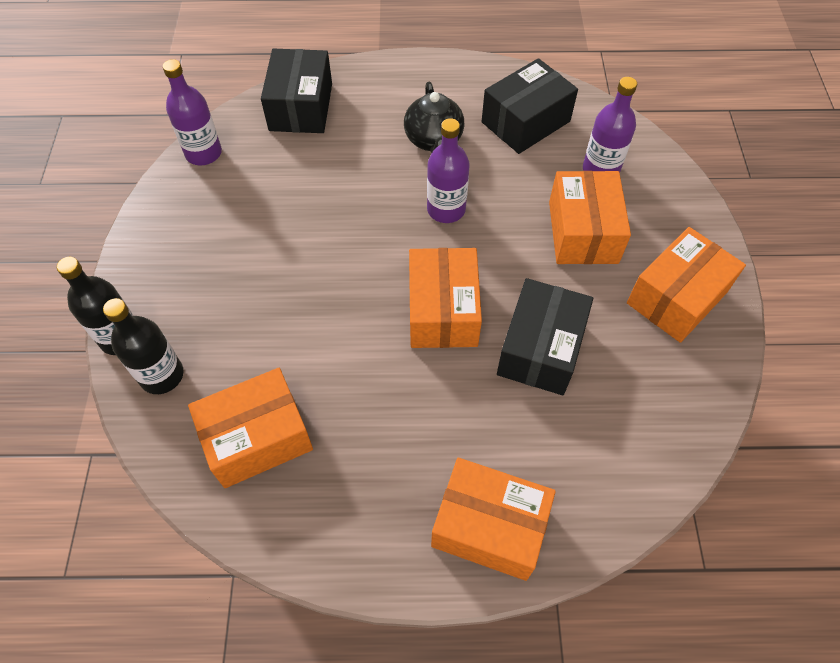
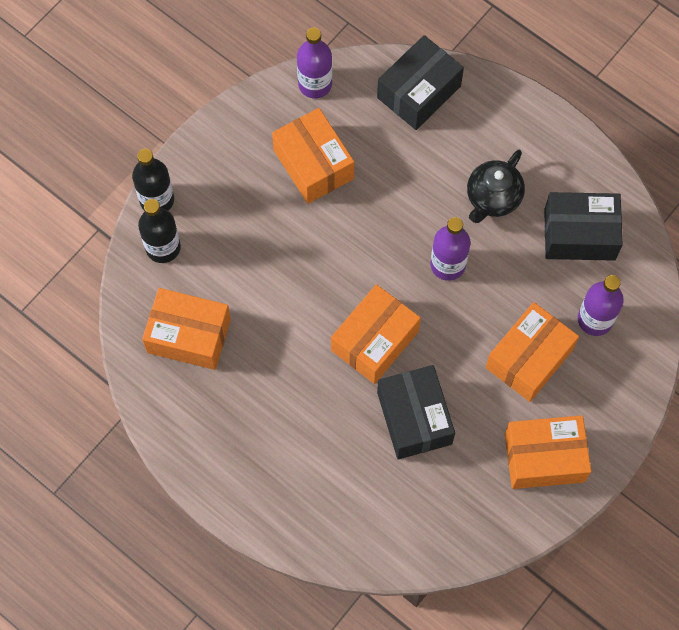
camera: 40 degrees right, 10 degrees up
orange box [431,458,556,581] -> orange box moved to [272,108,354,204]
black box [497,278,593,395] -> black box turned 75 degrees counterclockwise [377,365,455,459]

